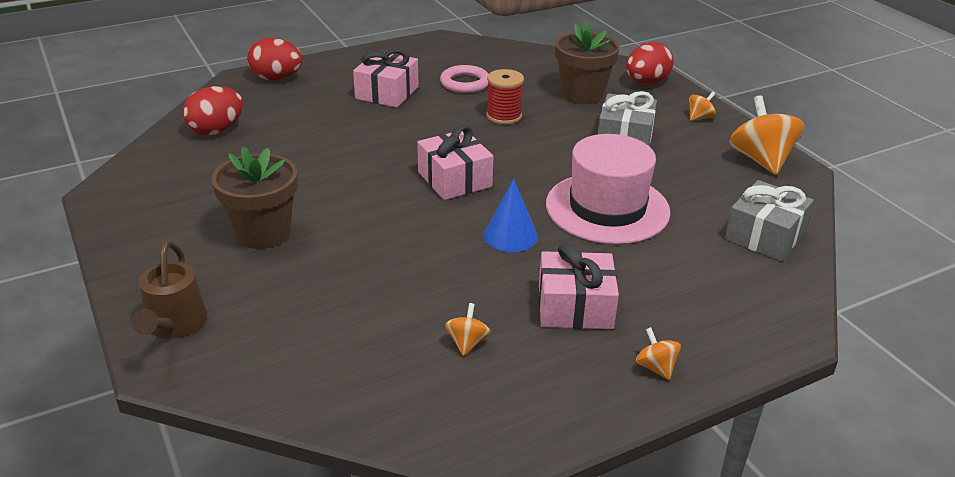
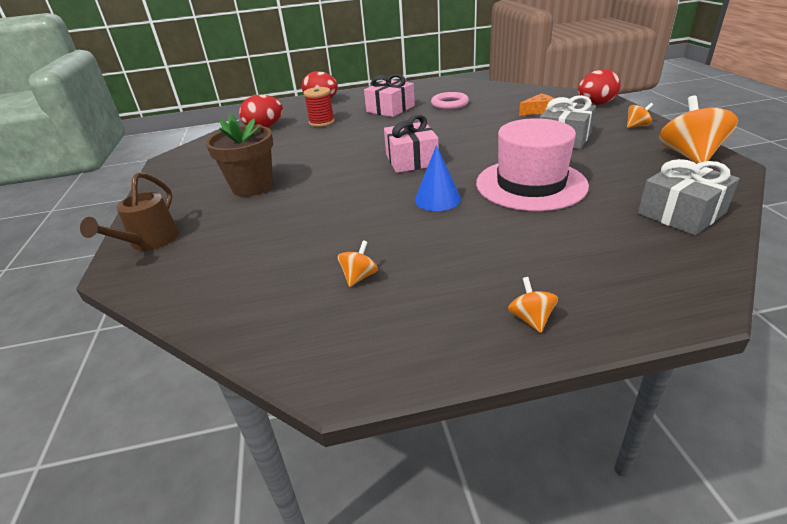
camera: 20 degrees right, 0 degrees up
red spool [486,69,524,124] -> red spool moved to [303,87,335,127]
pink gift [539,243,619,329] -> none
brown flower pot [555,21,620,104] -> orange cheese [519,93,555,116]

